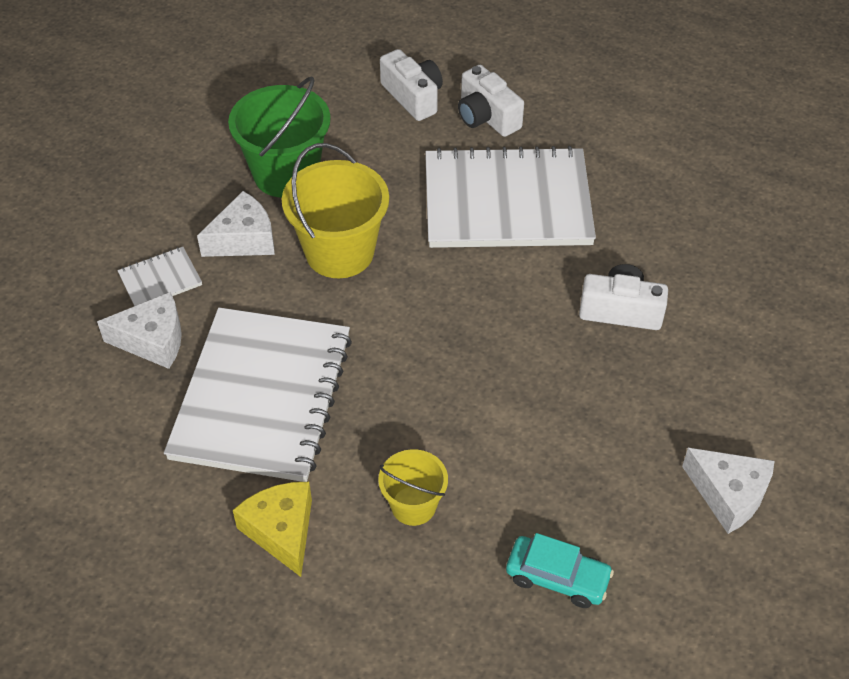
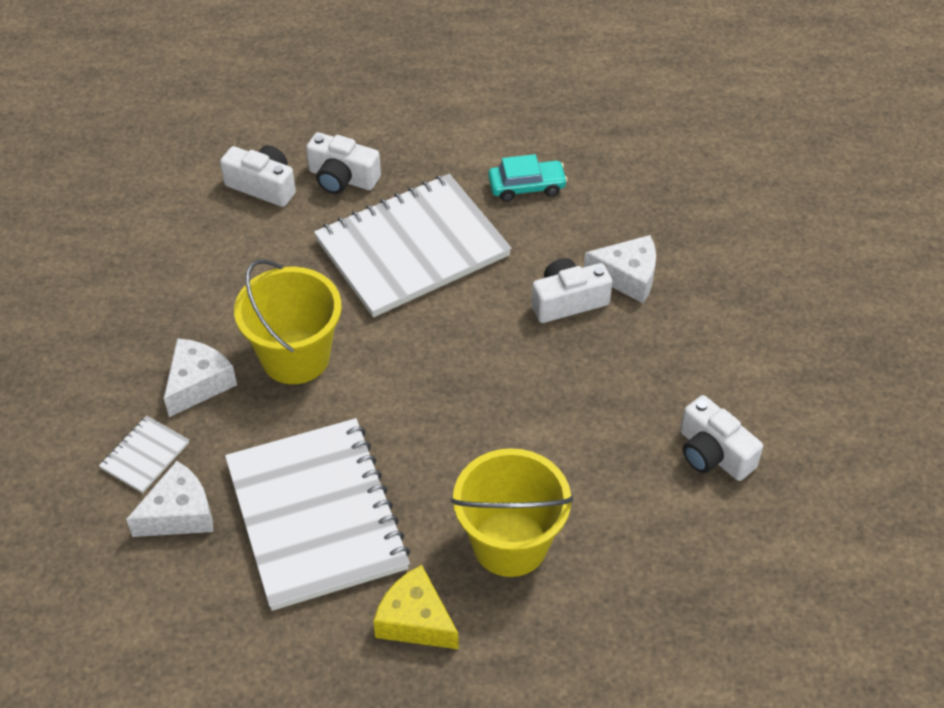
camera: 30 degrees left, 0 degrees up
green bucket [228,77,330,198] -> none
yellow bucket [378,449,448,526] -> yellow bucket [451,448,573,577], size x1.77
turquoise car [506,533,614,608] -> turquoise car moved to [488,154,568,202]
white cheese [682,448,775,534] -> white cheese moved to [584,235,656,303]
none -> white camera [680,395,763,481]

